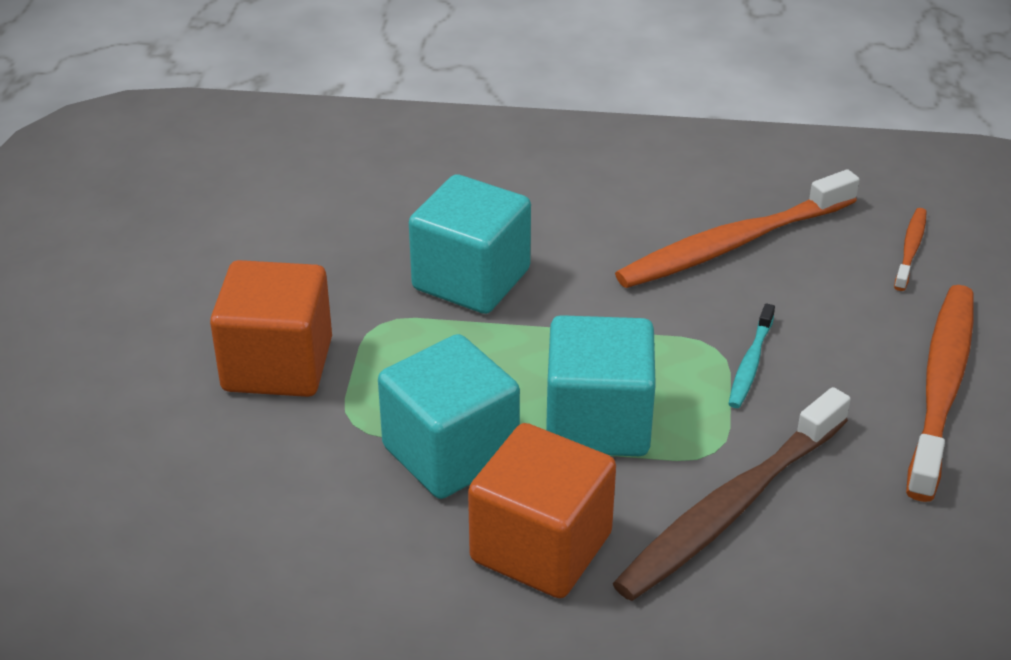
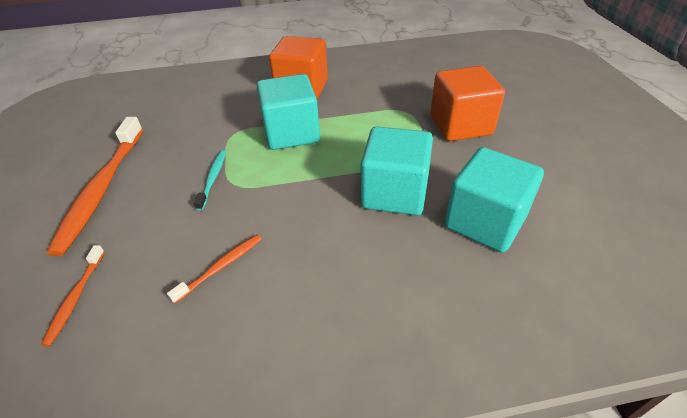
camera: 165 degrees right, 5 degrees up
turquoise cube [378,334,520,499] -> turquoise cube moved to [444,147,544,253]
brown toothbrush [613,387,851,601] -> none
orange toothbrush [615,169,860,288] -> orange toothbrush [167,235,262,304], size x0.47

